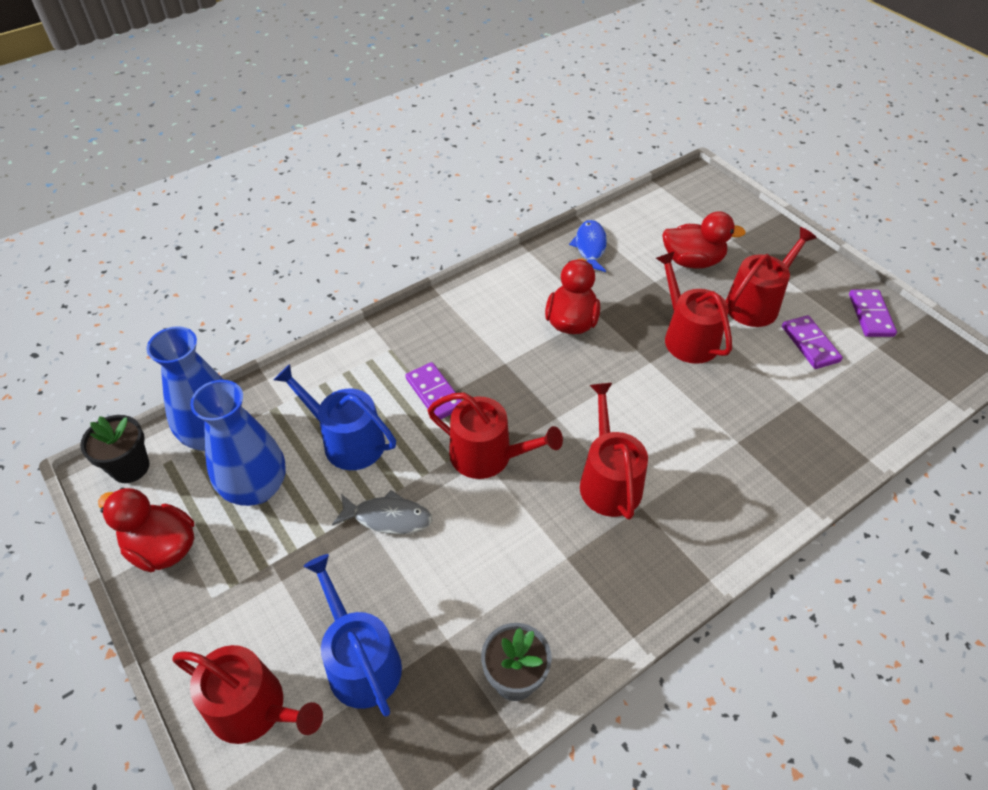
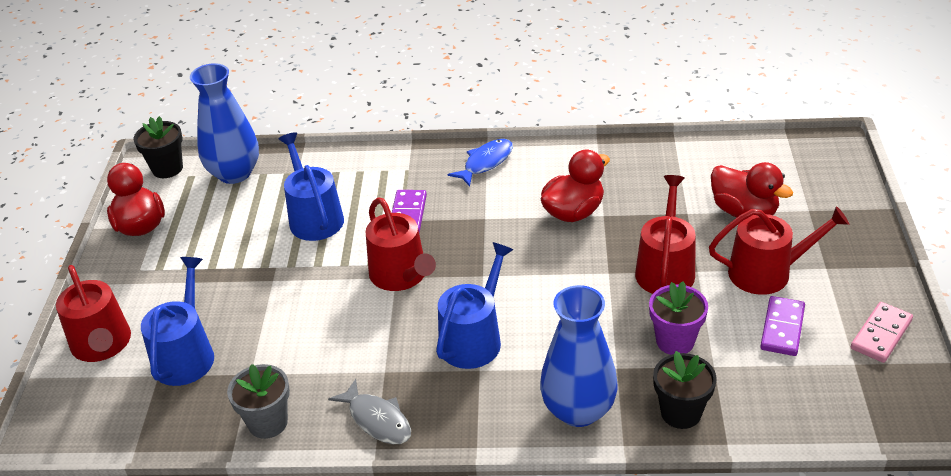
camera: 40 degrees right, 10 degrees down
blue vase [190,380,286,506] -> blue vase moved to [540,285,618,427]
grey fish [332,490,432,535] -> grey fish moved to [328,379,411,444]
blue fish [569,220,607,272] -> blue fish moved to [448,139,513,187]
red watering can [580,383,648,520] -> blue watering can [436,242,514,369]
purple domino [849,290,897,337] -> pink domino [851,302,913,363]
none -> purple flower pot [649,281,708,355]
none -> black flower pot [653,351,717,429]

